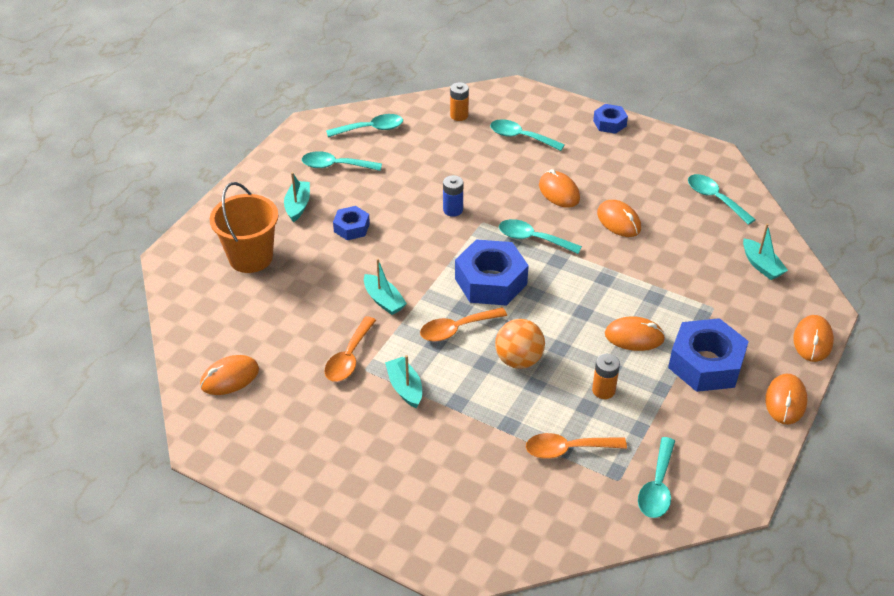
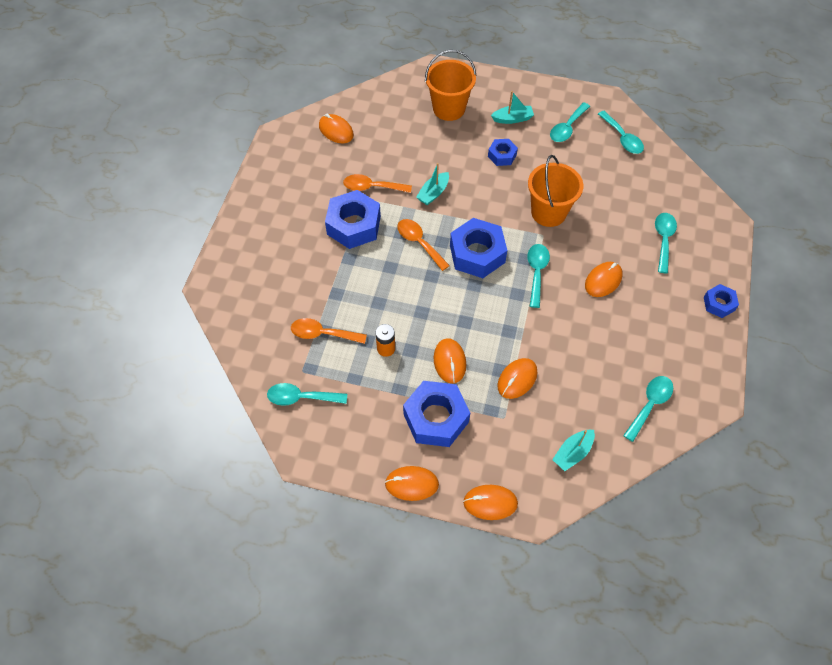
camera: 75 degrees right, 15 degrees up
turquoise spoon [302,151,382,171] -> turquoise spoon turned 135 degrees counterclockwise [550,102,590,142]
turquoise boat [385,355,422,408] -> blue nut [325,190,381,249]
blue battery [443,175,463,217] -> orange bucket [528,155,583,227]
orange battery [450,82,469,121] -> none
orange ball [495,319,545,369] -> none
orange spoon [526,433,627,459] -> orange spoon turned 60 degrees counterclockwise [291,318,367,344]
orange mouse [597,200,641,237] -> orange mouse moved to [497,358,537,399]

